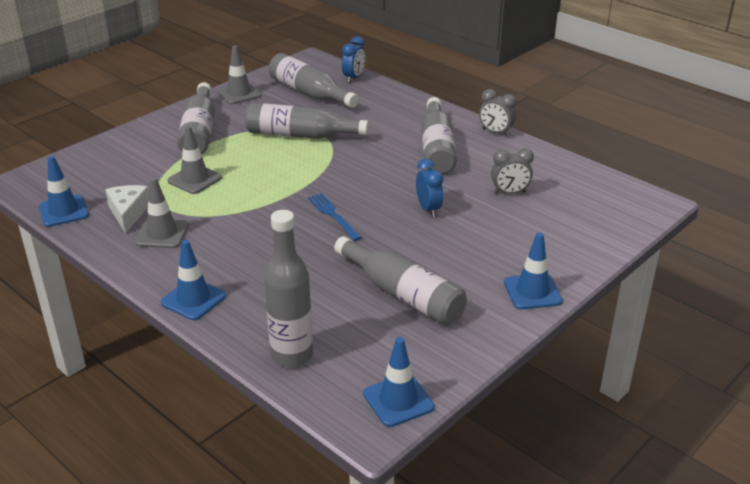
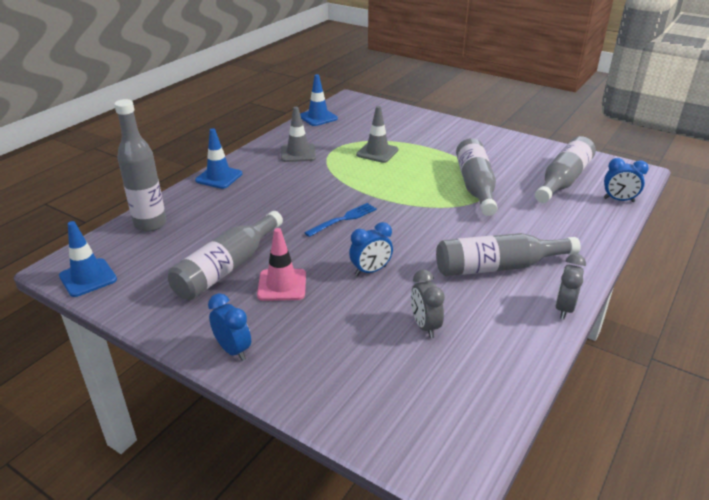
camera: 80 degrees right, 0 degrees up
white cheese [105,185,149,234] -> none
grey bottle [177,82,215,154] -> none
grey traffic cone [217,46,261,104] -> none
blue traffic cone [504,232,563,309] -> blue clock [208,293,251,361]
none -> pink traffic cone [257,228,306,301]

